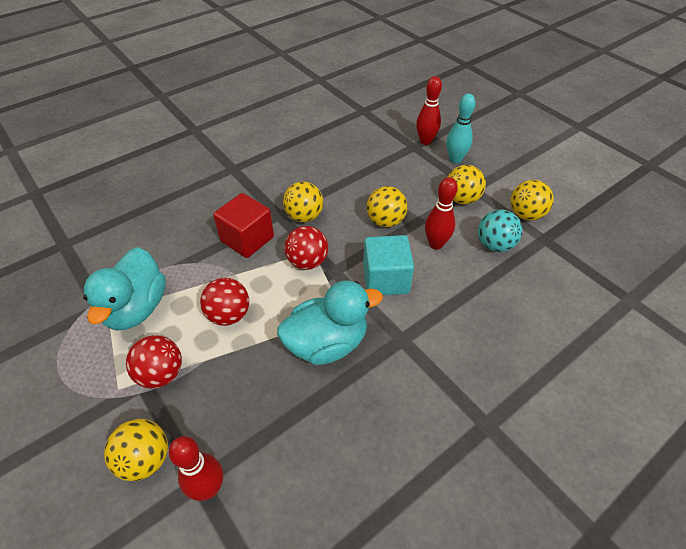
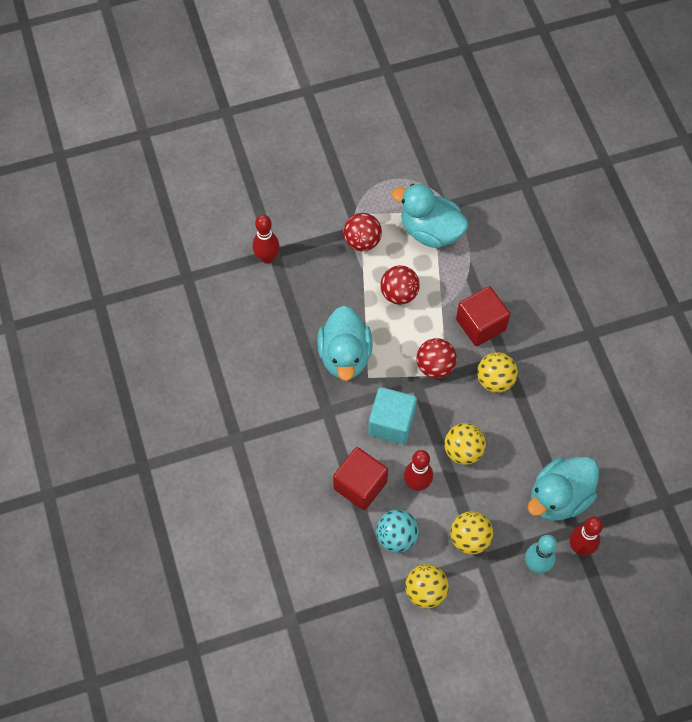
camera: 110 degrees right, 15 degrees up
yellow ball [104,419,168,481] -> none
none -> red cube [333,447,388,510]
none -> turquoise duck [527,457,599,521]

